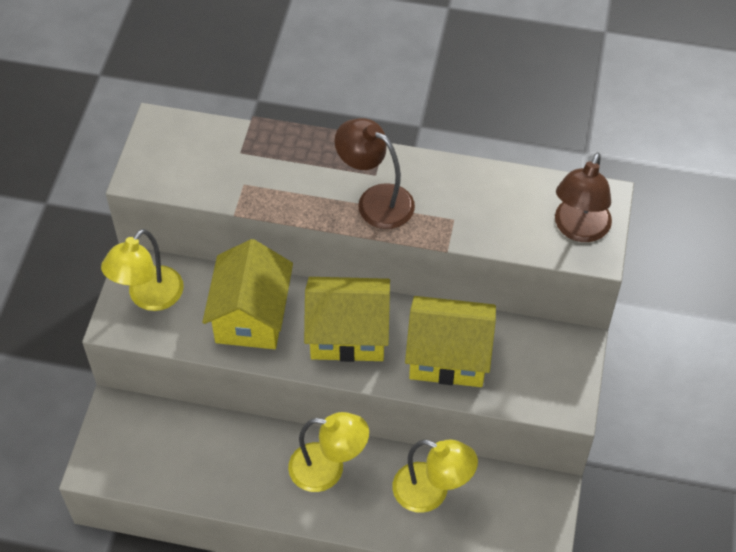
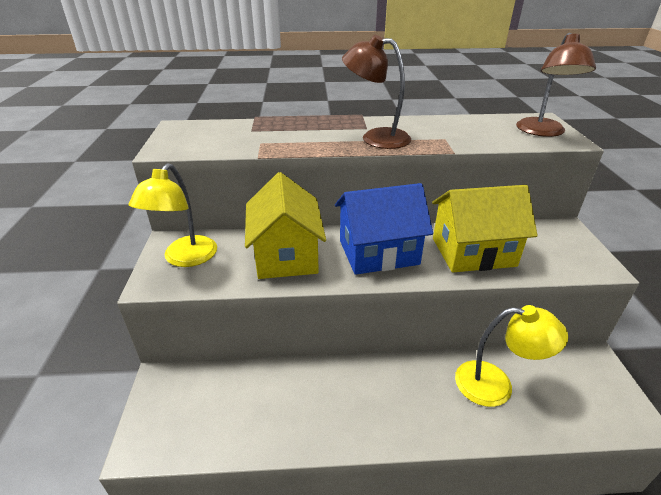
camera: 15 degrees left, 20 degrees down
yellow lamp [288,412,369,492] -> none
yellow house [304,277,390,362] -> blue house [335,183,433,275]

